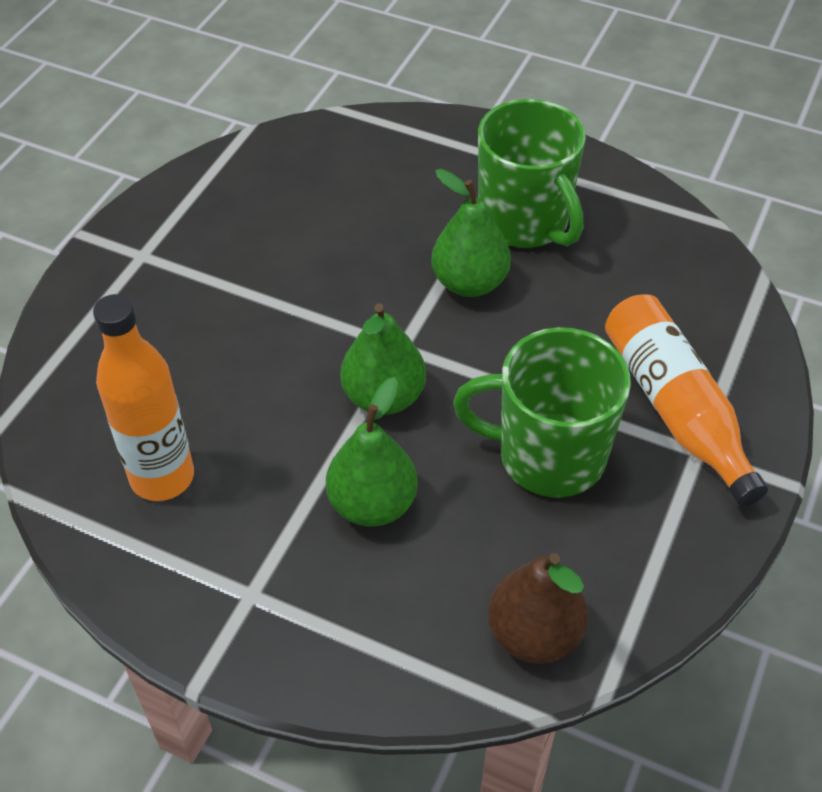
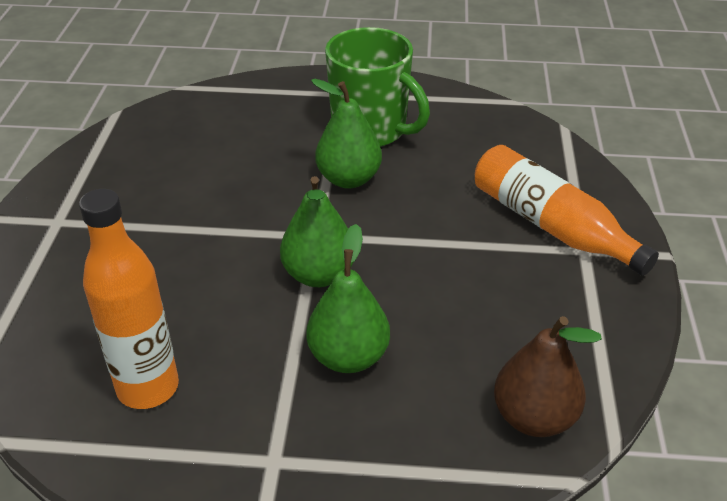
camera: 20 degrees left, 10 degrees down
green mug [453,327,631,498] -> none

